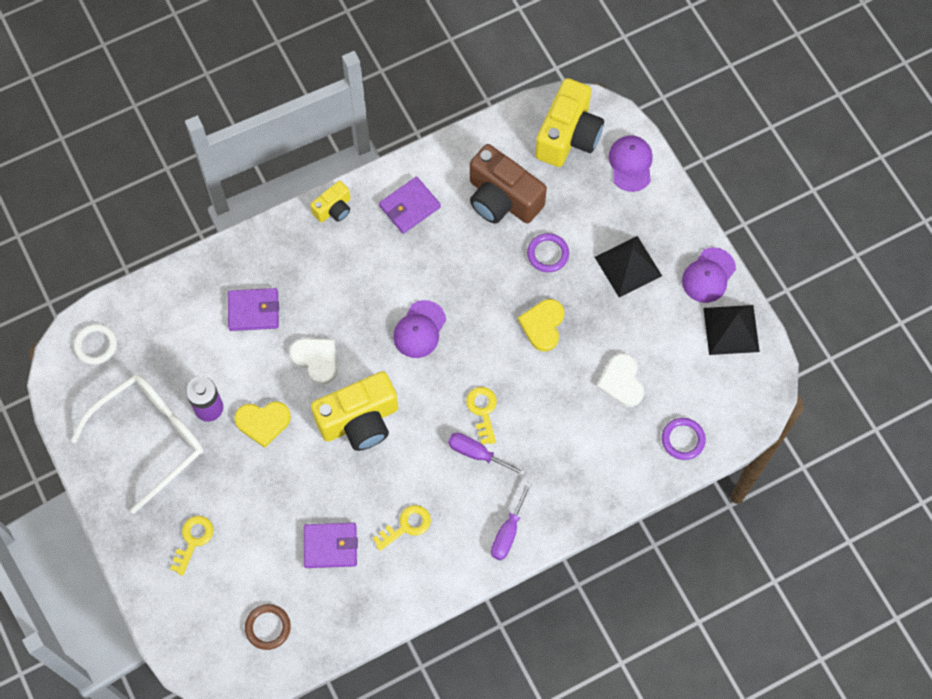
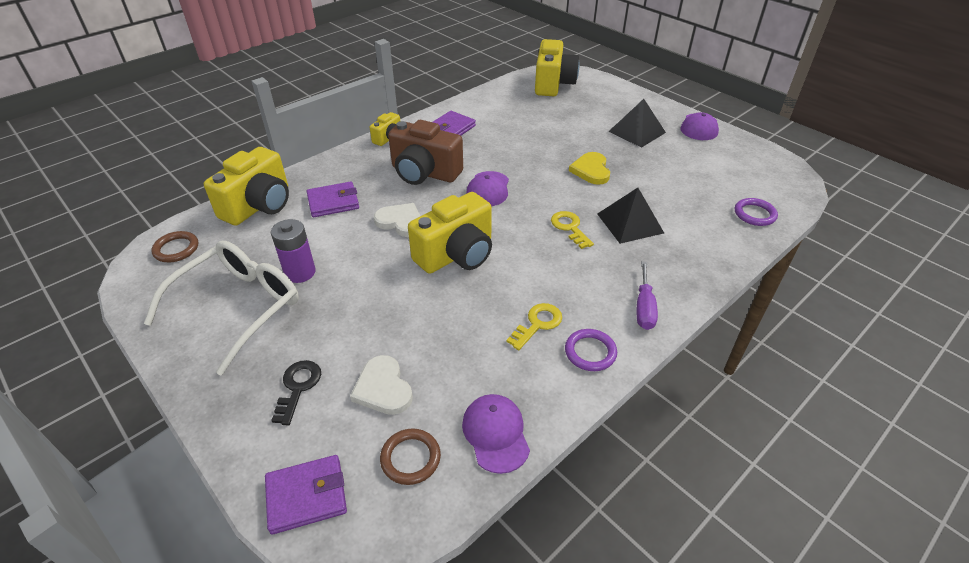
camera: 15 degrees left, 25 degrees down
white ring [74,324,117,365] -> brown ring [151,231,198,262]
yellow key [170,516,213,575] -> black key [271,360,321,425]
yellow heart [234,401,291,448] -> none
purple wallet [304,523,358,568] -> purple wallet moved to [265,455,347,534]
purple screwdriver [448,433,526,476] -> none
brown camera [470,144,547,224] -> brown camera moved to [388,120,463,185]
purple ring [527,233,569,272] -> purple ring moved to [565,329,617,371]
white heart [596,353,644,407] -> white heart moved to [350,355,413,415]
purple cap [609,135,653,192] -> purple cap moved to [462,394,530,474]
black pyramid [703,305,760,355] -> black pyramid moved to [598,188,664,244]
none -> yellow camera [204,147,289,226]

